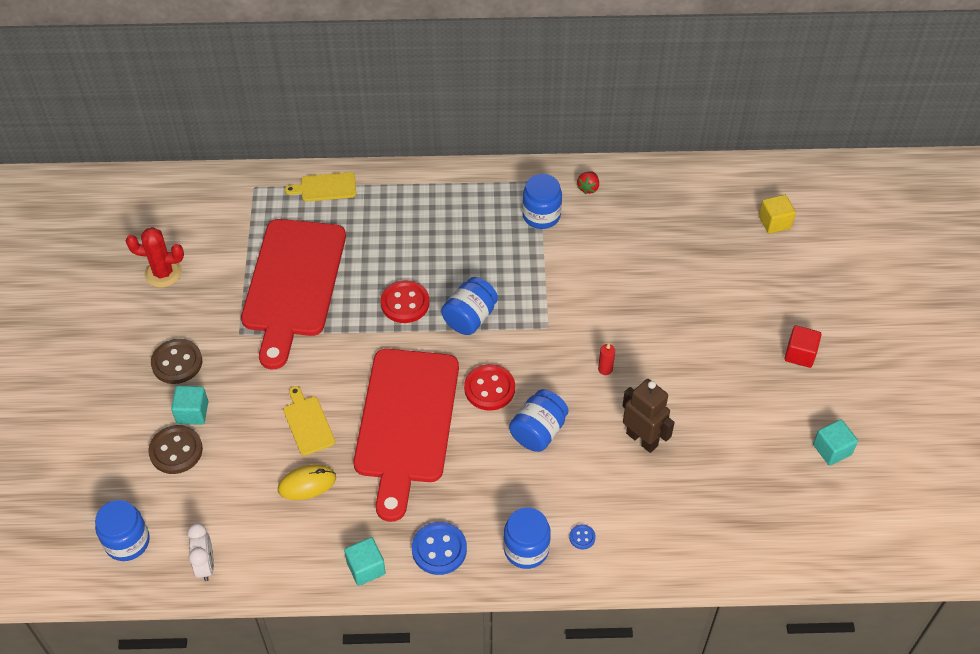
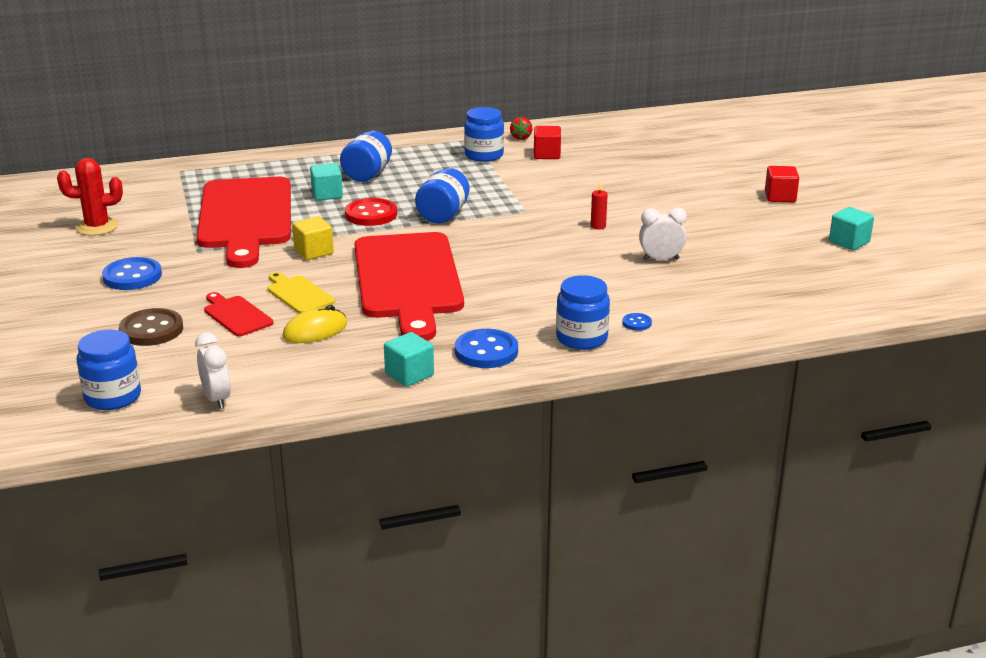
camera: 15 degrees left, 25 degrees down
brown button [151,339,202,384] -> blue button [102,257,162,290]
turquoise cube [171,386,208,425] -> turquoise cube moved to [310,163,343,201]
yellow cutting board [285,172,356,202] -> none
red button [464,364,515,411] -> none
blue jar [509,389,568,452] -> blue jar moved to [340,131,392,182]
brown robot [622,379,675,453] -> white clock [639,207,687,261]
yellow cube [759,194,796,234] -> yellow cube moved to [292,216,334,260]
none -> red cutting board [204,292,274,336]
none -> red cube [534,126,561,159]

